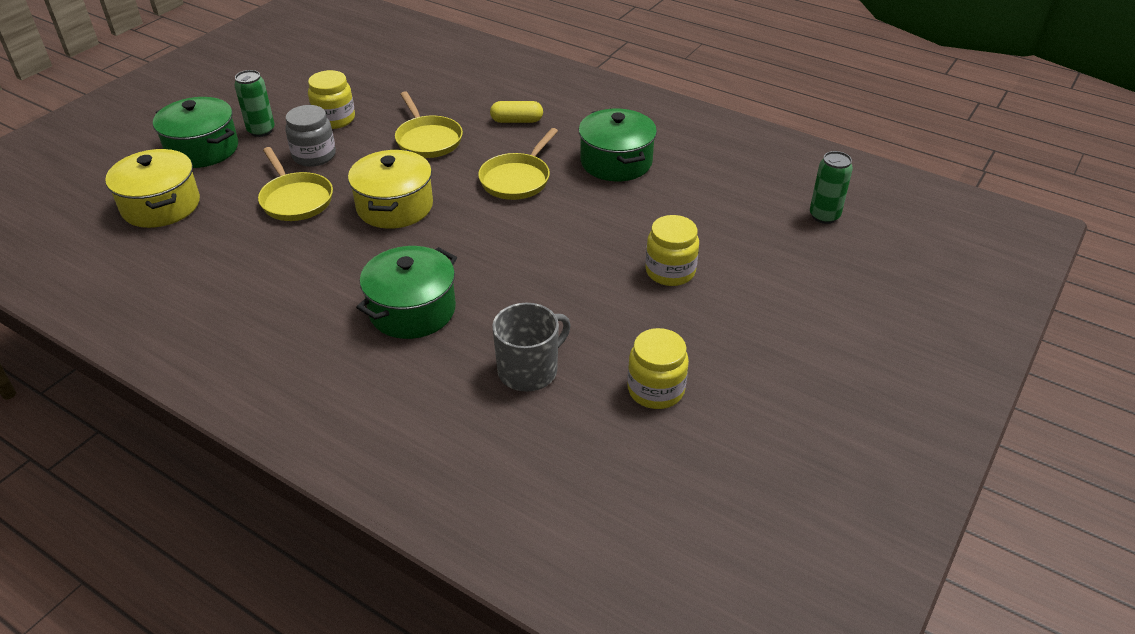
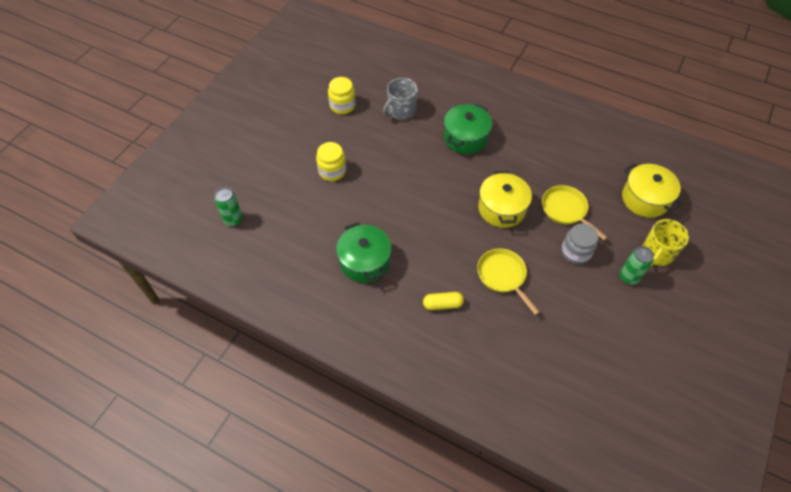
camera: 175 degrees right, 15 degrees up
green pot [153,97,238,168] -> yellow mug [642,219,689,266]
yellow jar [308,70,355,129] -> none
yellow pan [478,128,558,200] -> none

